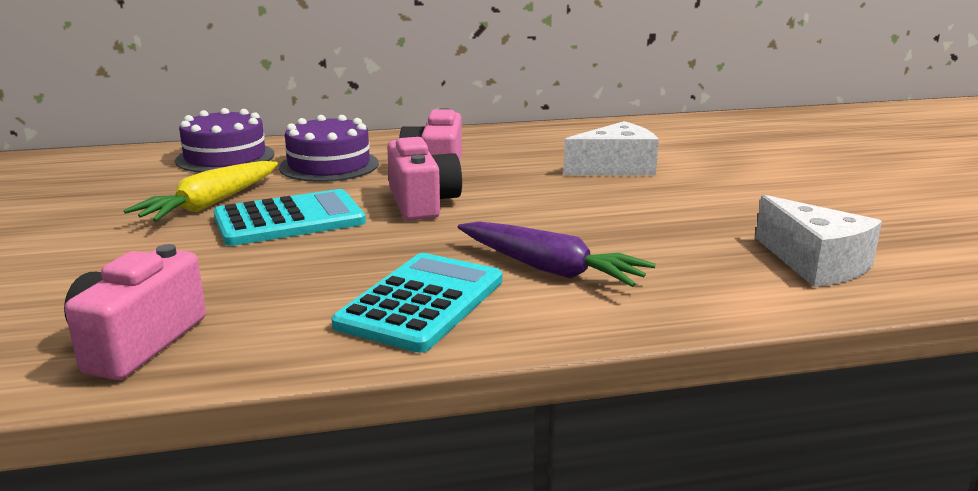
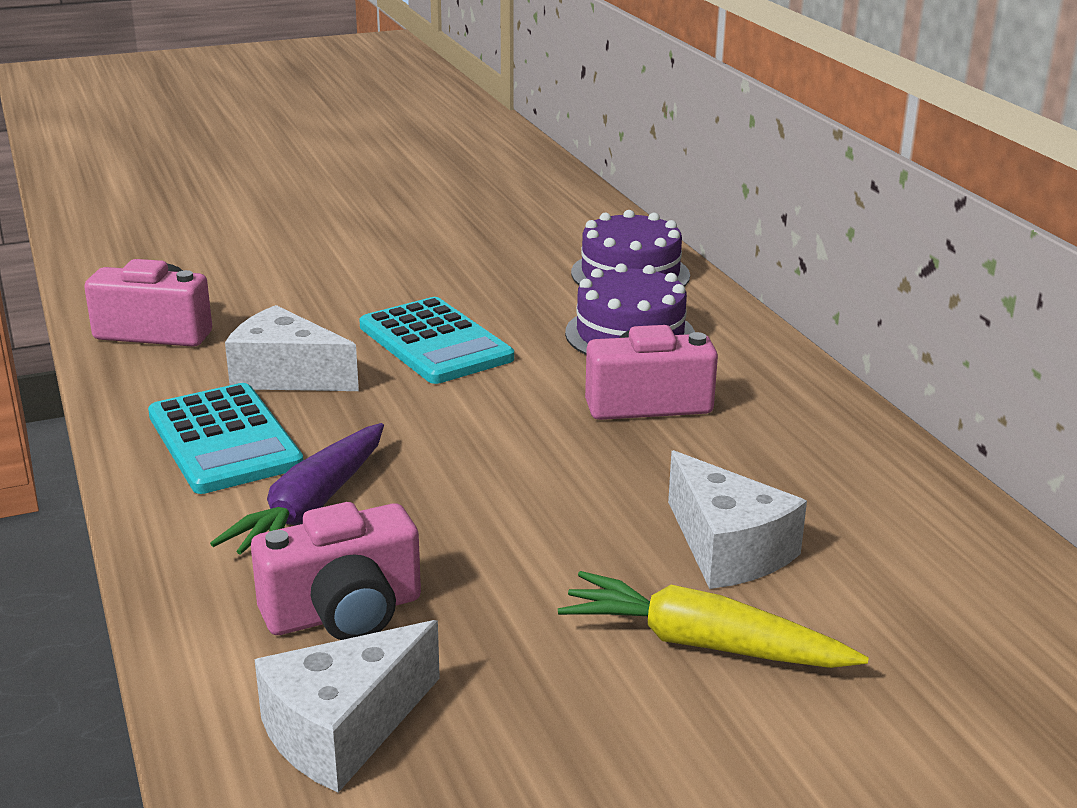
camera: 80 degrees right, 5 degrees up
yellow carrot [124,161,278,222] -> yellow carrot moved to [558,571,869,668]
turquoise calculator [332,253,502,353] -> turquoise calculator turned 45 degrees clockwise [148,383,303,494]
pink camera [387,137,462,220] -> pink camera moved to [251,502,421,640]
none -> white cheese [225,305,359,391]

